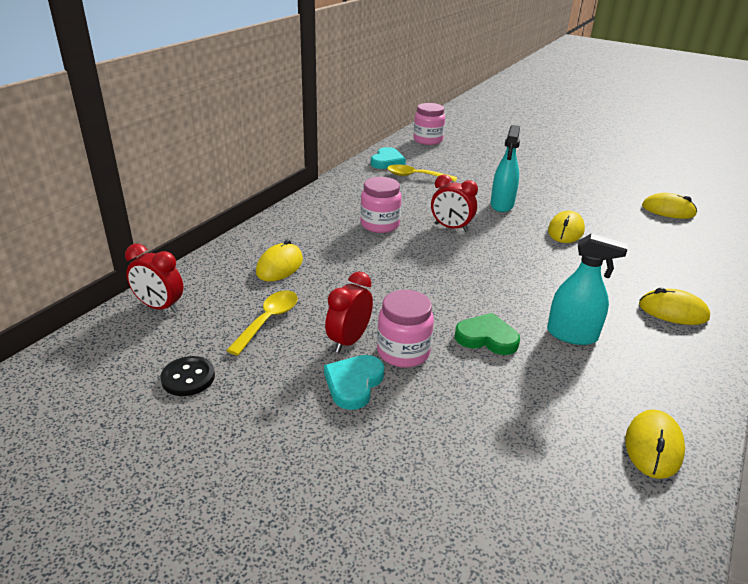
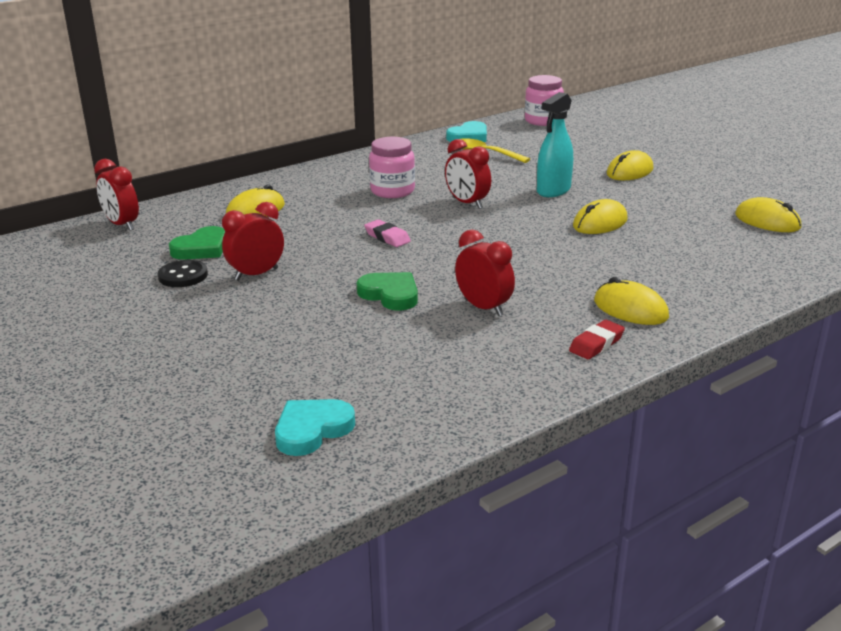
camera: 25 degrees right, 5 degrees down
black button [160,356,215,396] -> black button moved to [158,260,208,287]
yellow spoon [226,290,298,356] -> green heart [169,226,225,260]
turquoise heart [324,355,384,410] -> turquoise heart moved to [275,399,355,456]
pink jar [377,290,434,368] -> none
turquoise spray bottle [547,233,628,345] -> red clock [455,230,515,316]
yellow mouse [625,409,685,479] -> yellow mouse moved to [607,150,654,180]
none -> pink eraser [364,219,411,247]
none -> red eraser [569,320,625,359]

